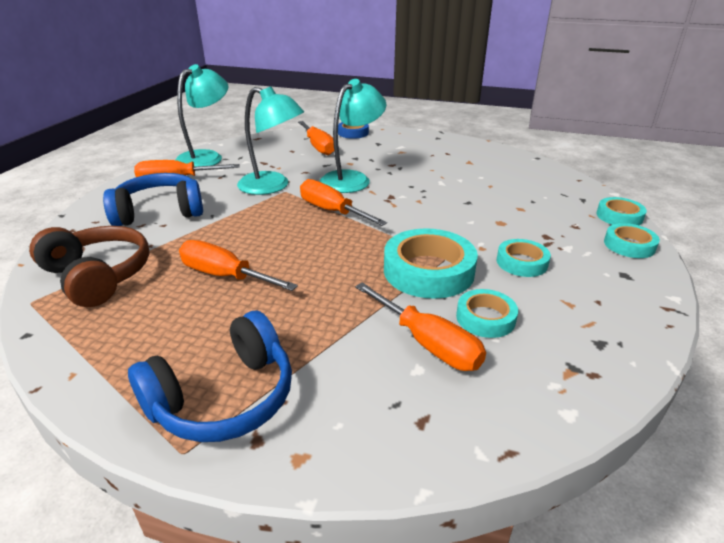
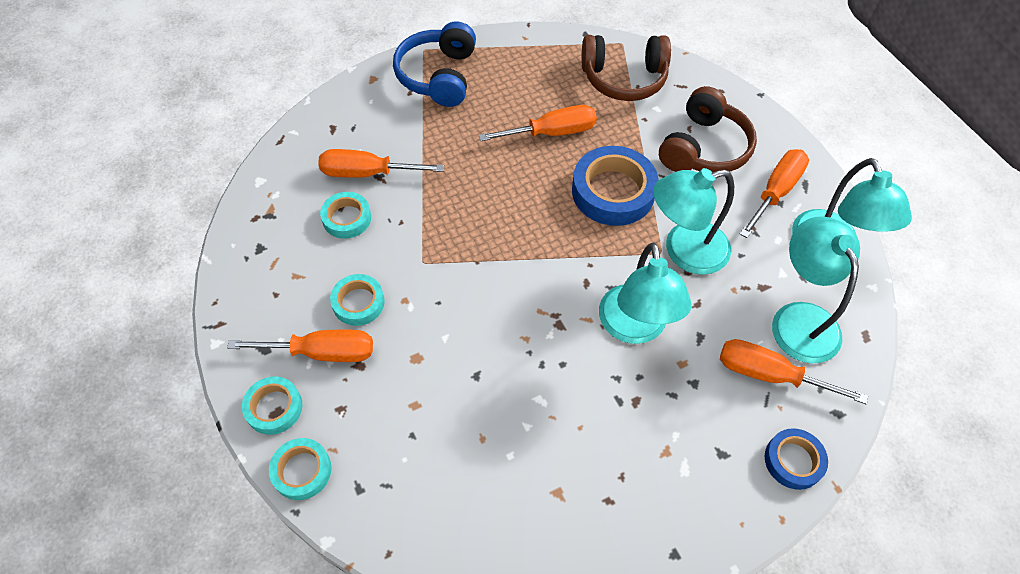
camera: 135 degrees right, 25 degrees up
blue headphones [103,173,203,226] -> brown headphones [659,86,757,172]
orange screwdriver [300,179,387,226] -> orange screwdriver moved to [227,329,373,362]
turquoise tape [384,228,478,299] -> none
none -> blue tape [572,146,658,226]
none -> turquoise lamp [772,216,860,363]

